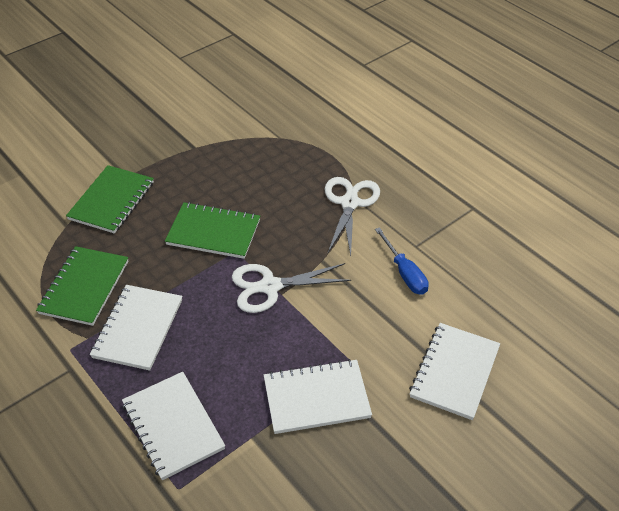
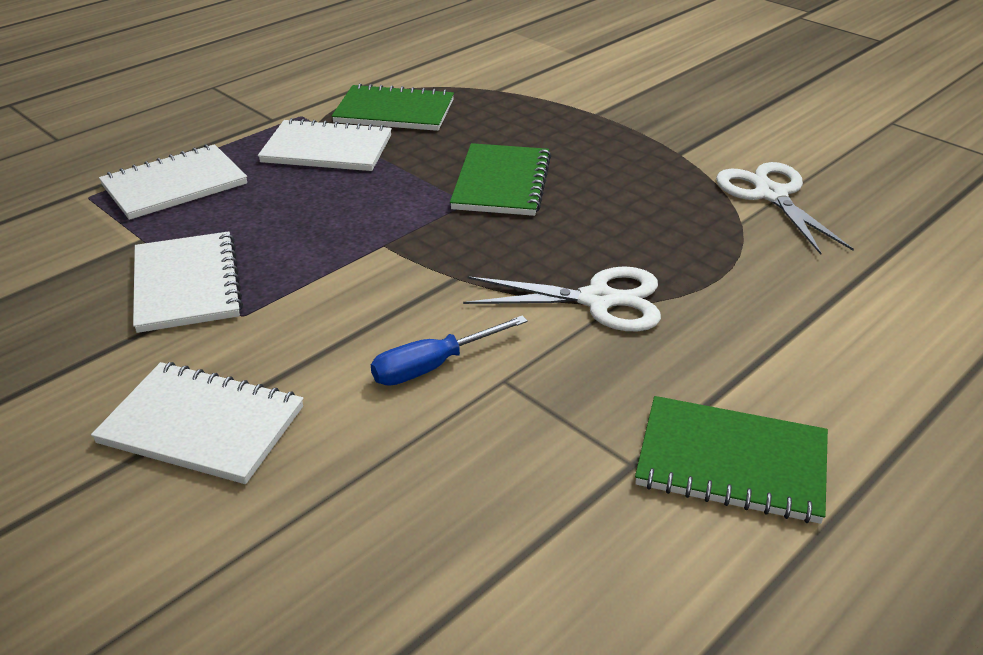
camera: 85 degrees right, 10 degrees down
green notebook [66,165,154,234] -> green notebook moved to [635,396,828,524]
white scissors [232,263,351,313] -> white scissors moved to [716,162,854,255]

